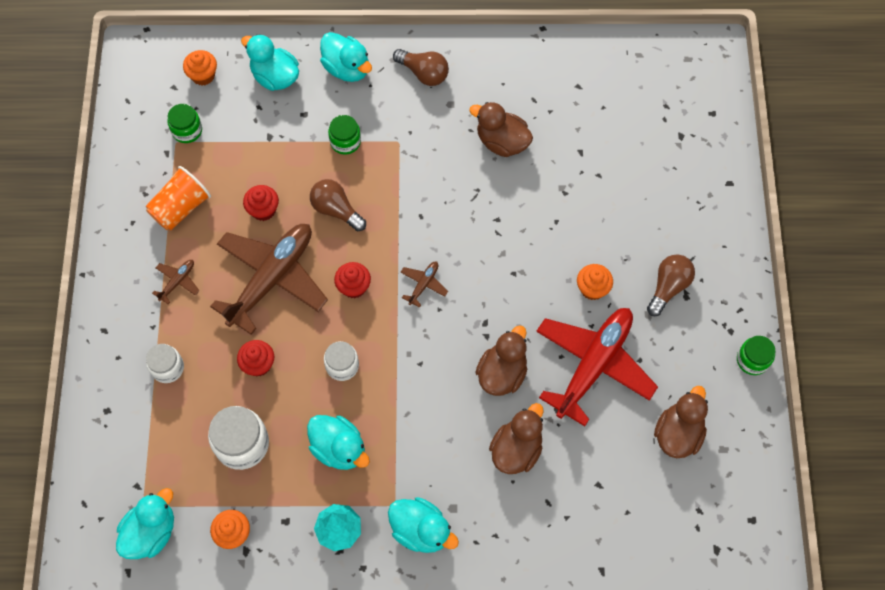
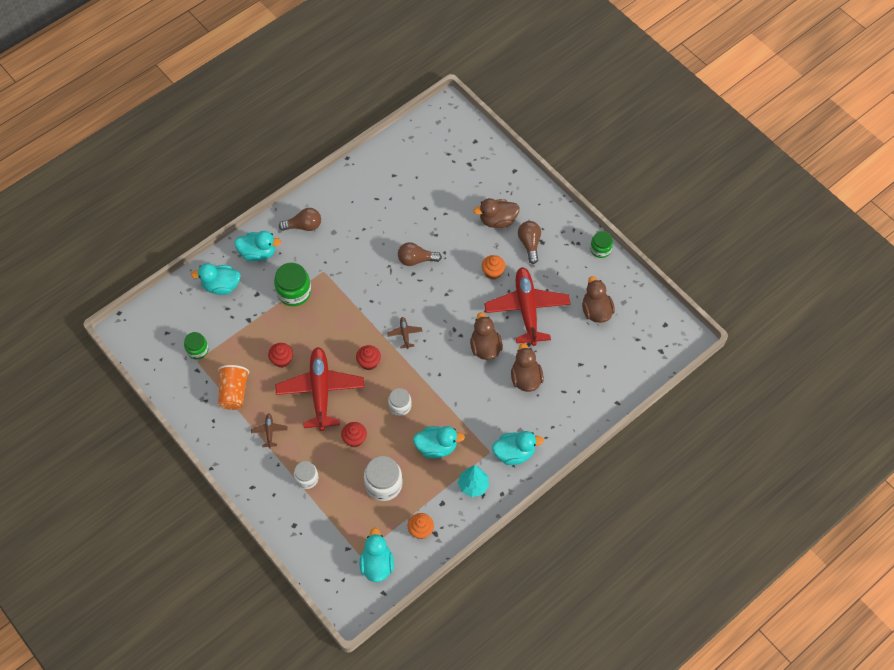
camera: 40 degrees left, 5 degrees down
orange cupcake [183,50,217,85] -> none
brown plane [210,224,328,335] -> red plane [275,347,364,431]
brown light bulb [310,179,366,231] -> brown light bulb moved to [398,242,442,266]
green jar [328,115,361,155] -> green jar [274,263,311,306], size x1.60
brown duck [469,102,533,157] -> brown duck moved to [473,198,520,228]

